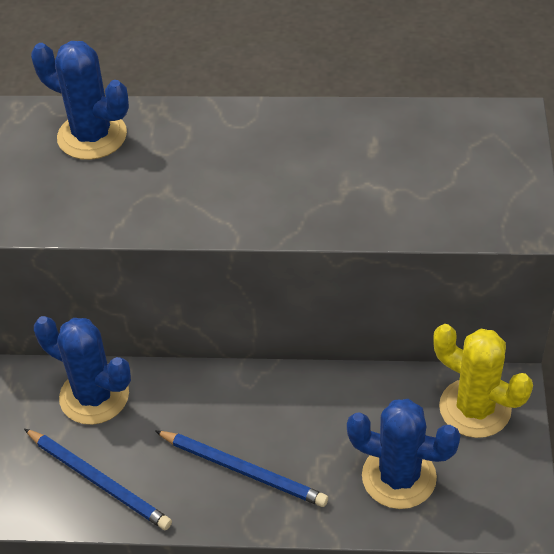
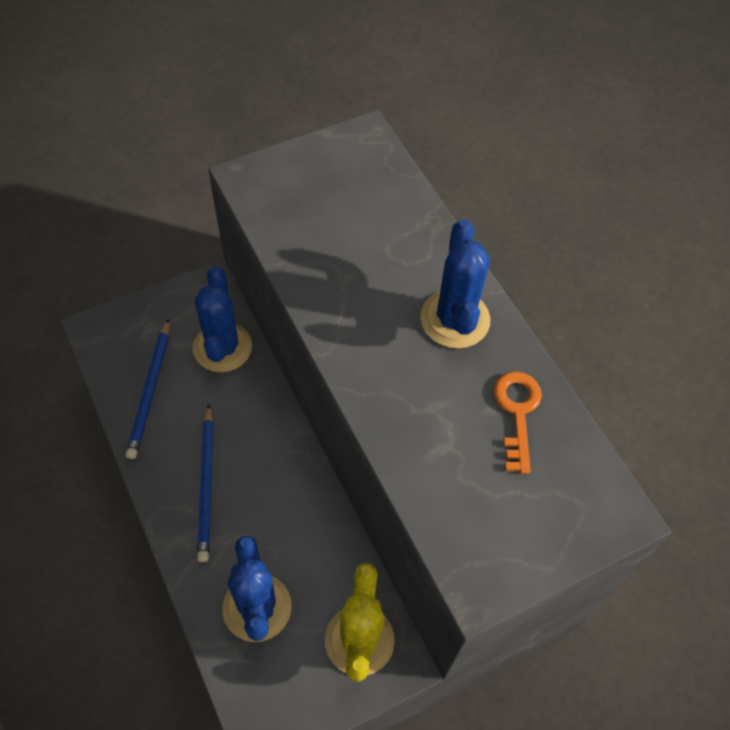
camera: 55 degrees right, 10 degrees up
blue cactus [31,41,129,160] -> blue cactus moved to [420,219,490,348]
none -> orange key [494,371,542,474]

